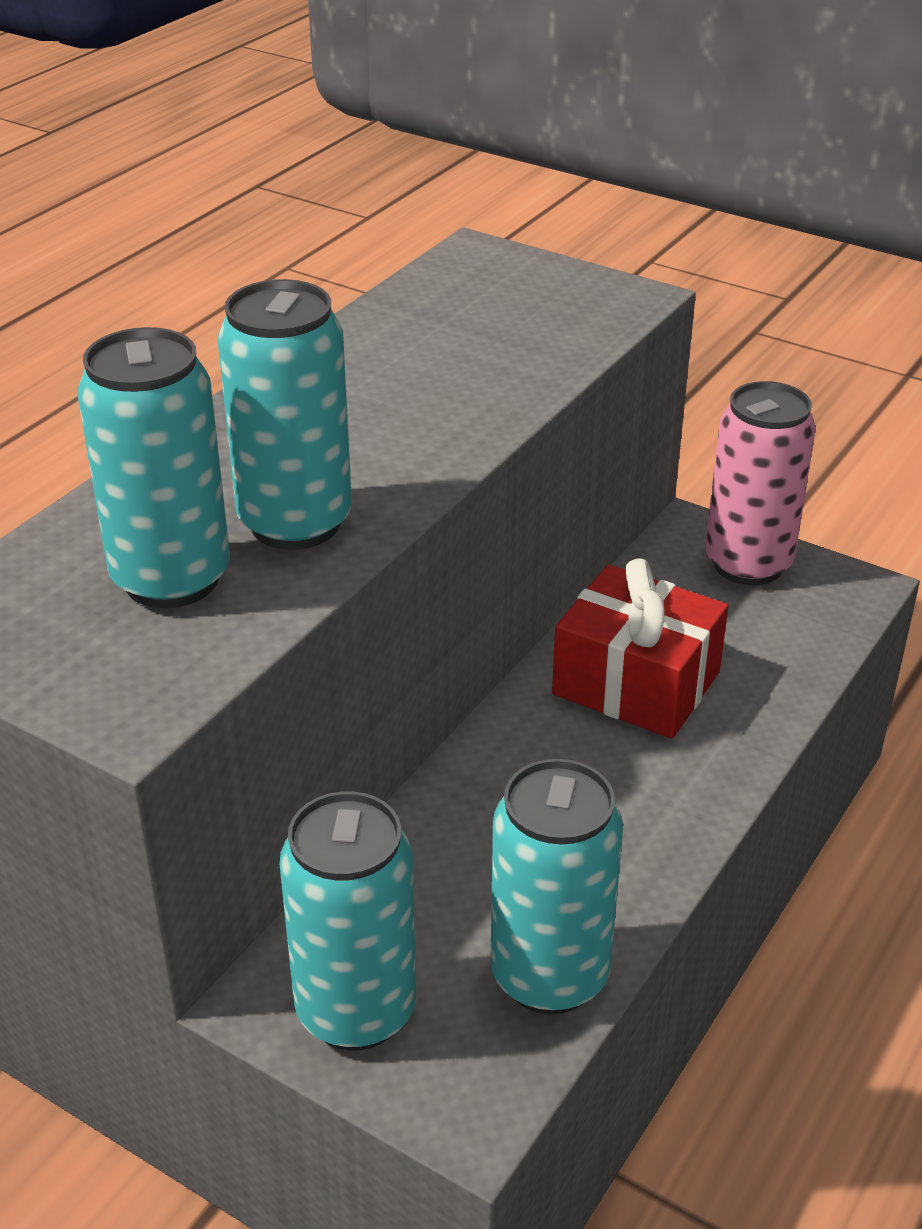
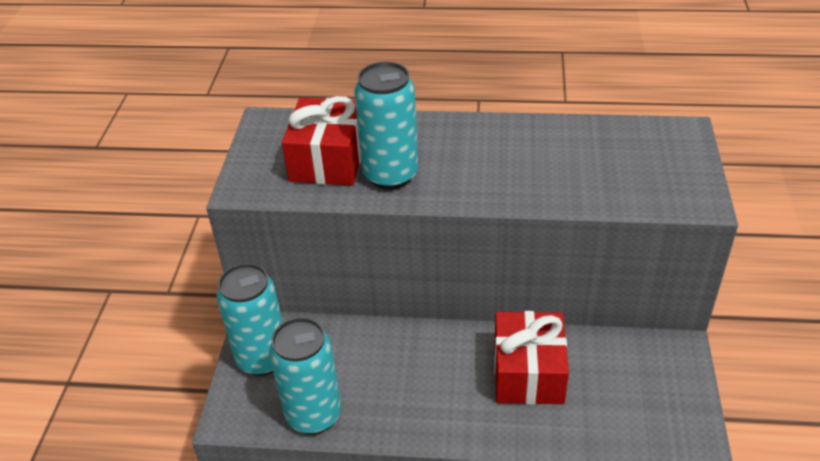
camera: 65 degrees right, 5 degrees up
turquoise can [77,327,230,608] -> red gift [282,96,361,185]
pink can [705,381,816,585] -> none

